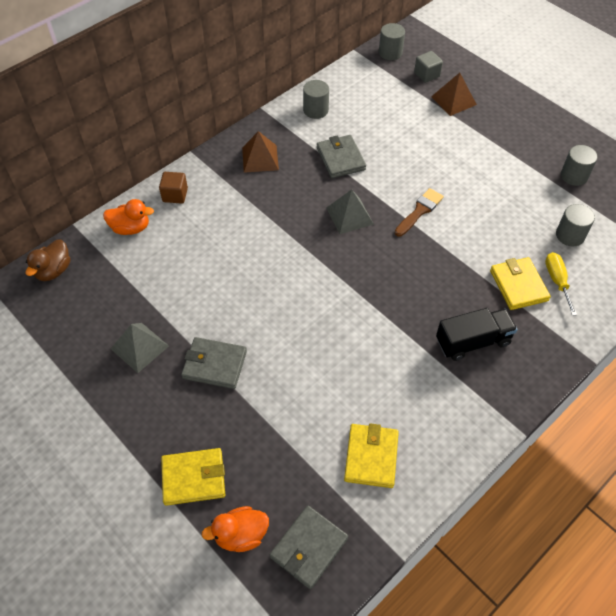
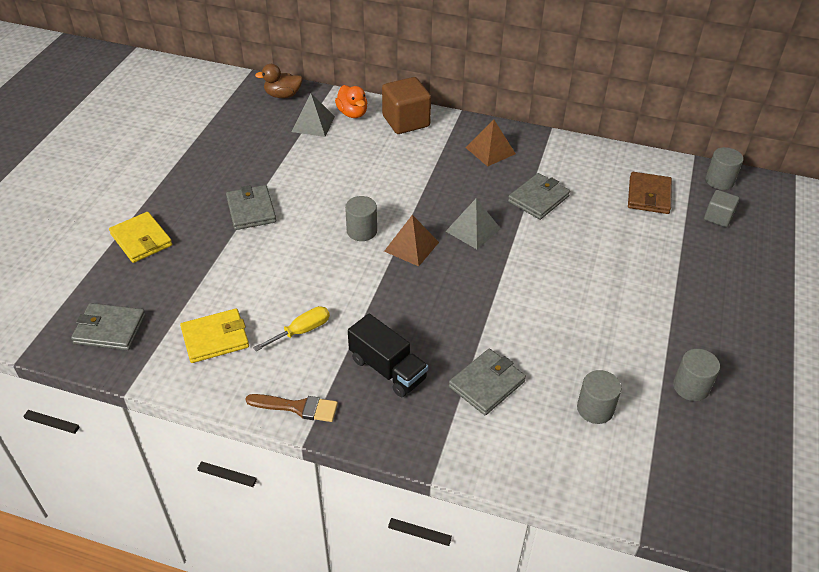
camera: 60 degrees right, 10 degrees down
grey pyramid [111,323,169,373] -> grey pyramid moved to [292,93,335,137]
brown cube [159,172,188,203] -> brown cube [382,77,431,134], size x1.76
orange duck [201,506,269,552] -> none
grey cylinder [303,80,329,119] -> grey cylinder moved to [345,196,377,241]
brown brush [395,188,444,237] -> brown brush moved to [246,394,338,422]
brown pyramid [431,73,477,116] -> brown pyramid moved to [384,215,439,266]
yellow wallet [490,257,551,310] -> grey wallet [449,349,526,415]
yellow screwdriver [545,252,577,316] -> yellow screwdriver moved to [253,306,330,351]
none -> brown wallet [628,172,672,214]

